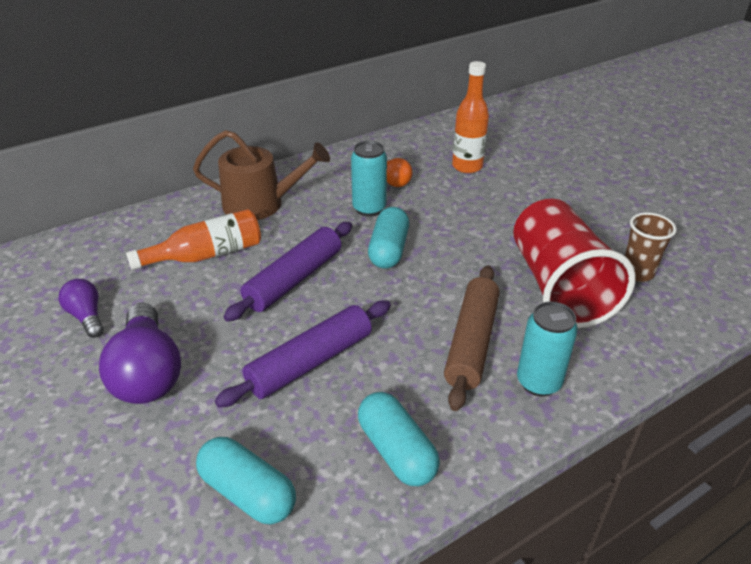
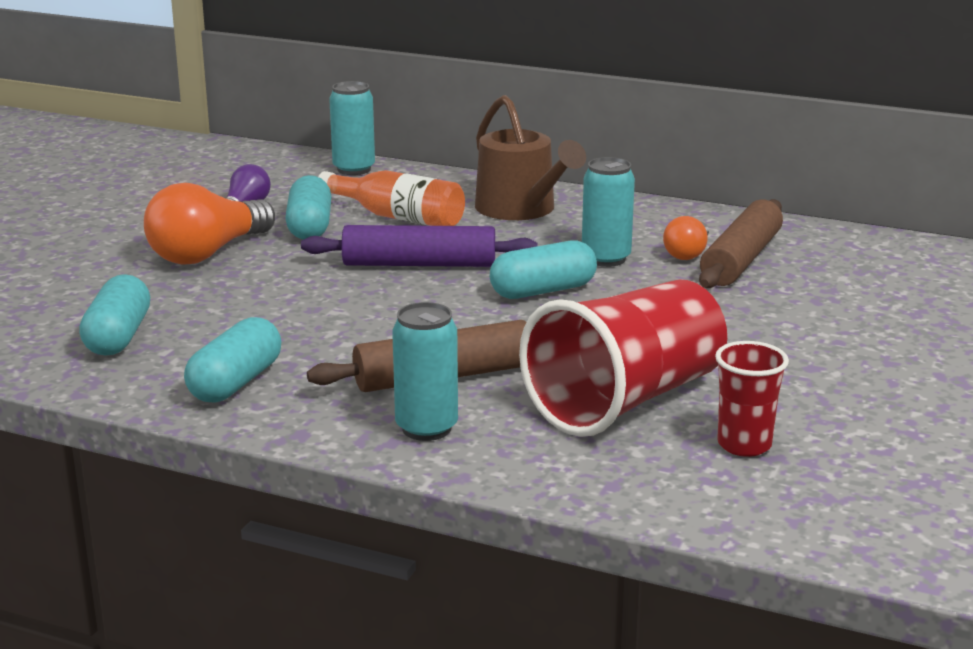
camera: 55 degrees right, 15 degrees down
purple light bulb [99,303,181,404] -> orange light bulb [144,183,275,265]
purple rolling pin [215,300,391,408] -> none
orange bottle [452,61,489,173] -> none
brown cup [625,212,677,282] -> red cup [715,341,789,457]
none -> turquoise capsule [285,175,331,240]
none -> turquoise can [329,81,375,175]
none -> brown rolling pin [699,199,783,288]

